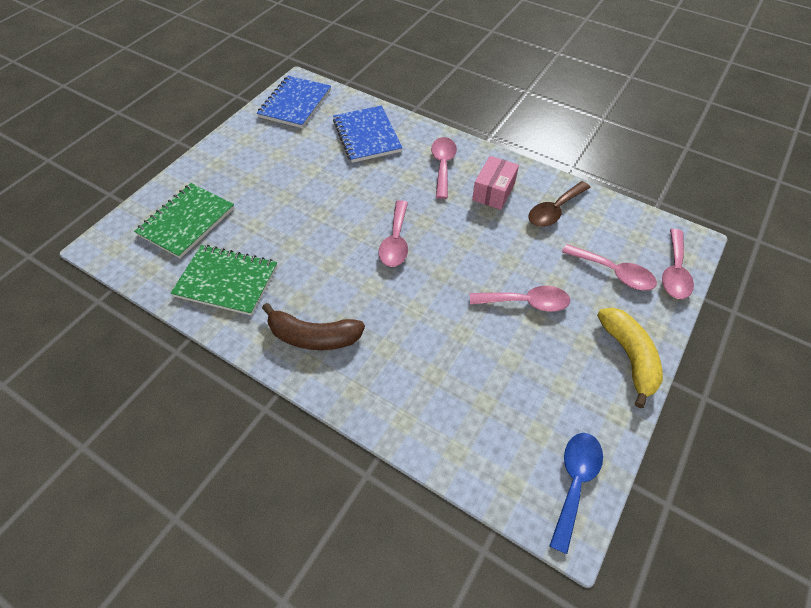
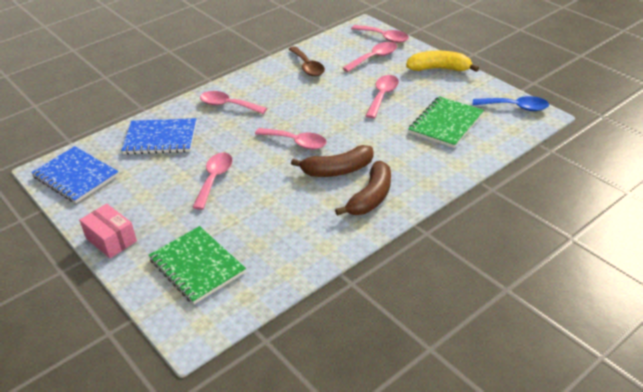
camera: 70 degrees left, 15 degrees down
green notebook [171,245,278,316] -> green notebook moved to [408,96,484,148]
pink box [472,156,519,210] -> pink box moved to [79,204,137,258]
blue spoon [549,433,603,554] -> blue spoon turned 150 degrees clockwise [473,96,549,111]
none -> pink spoon [192,153,233,210]
none -> brown banana [291,145,374,177]

